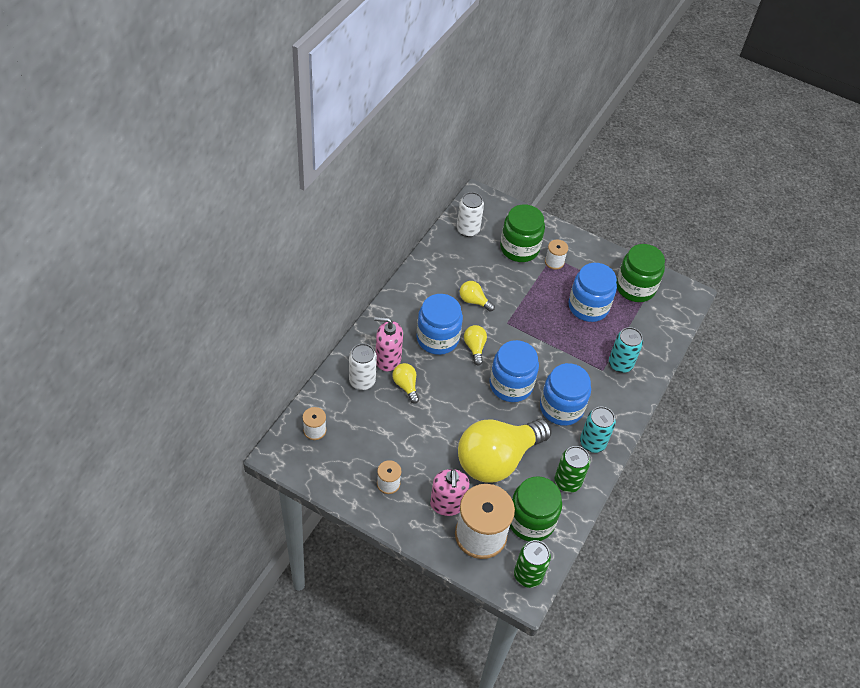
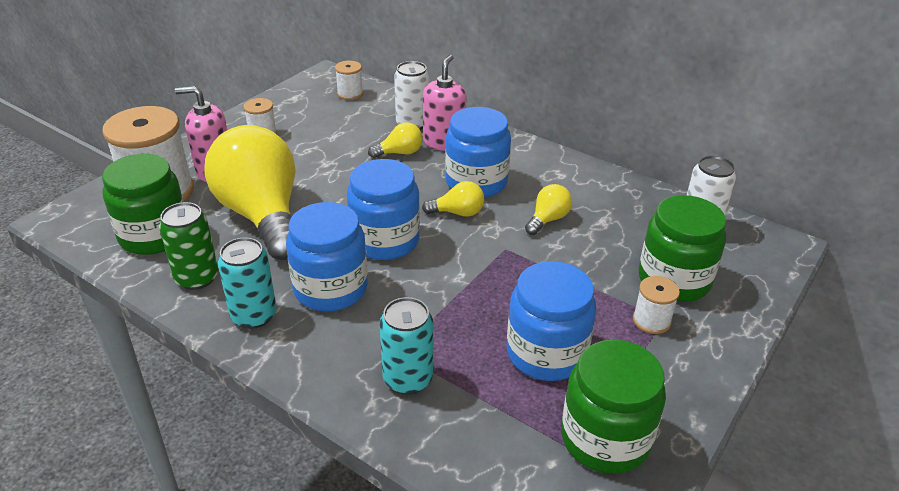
camera: 100 degrees right, 15 degrees down
green can [514,540,551,588] -> none

